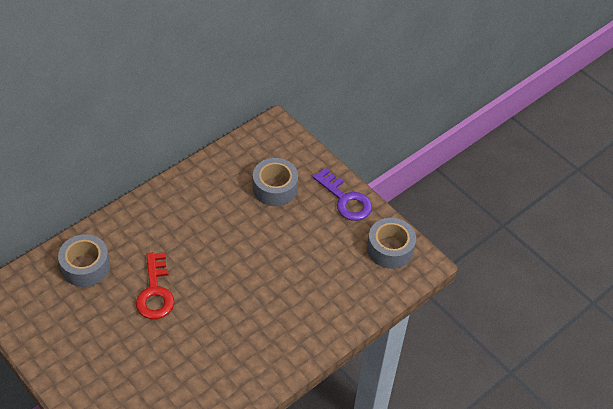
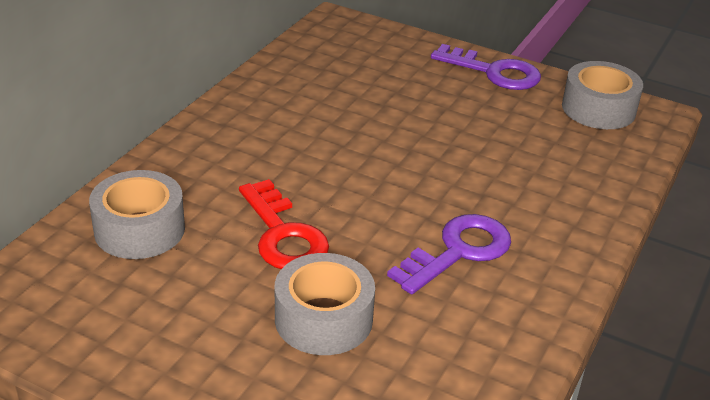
camera: 20 degrees left, 15 degrees down
grey tape [253,158,298,206] -> grey tape moved to [275,253,375,355]
none -> purple key [387,214,511,294]

